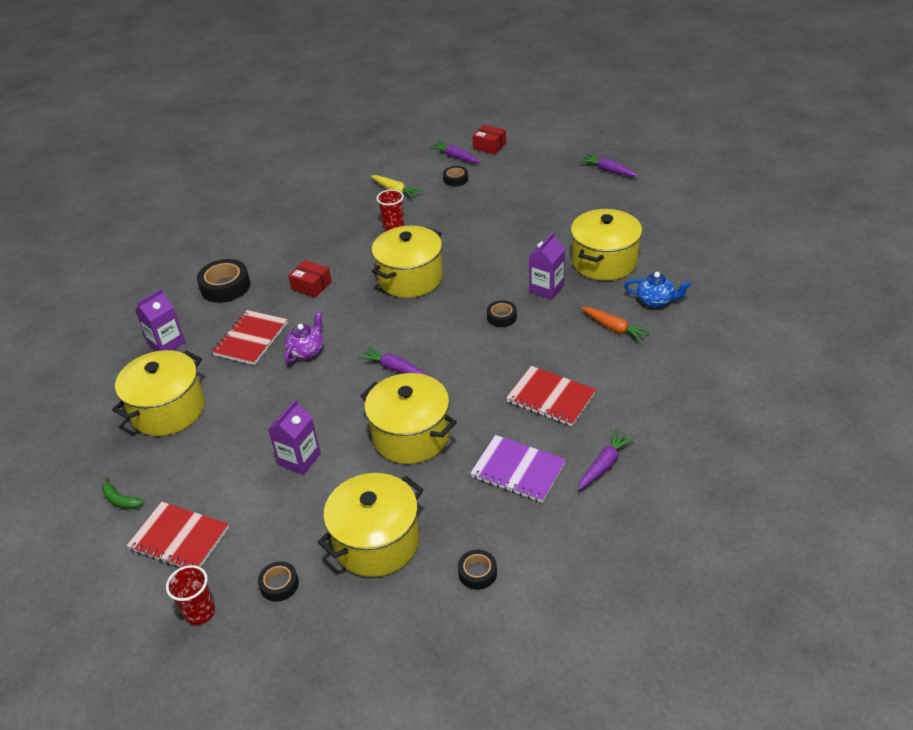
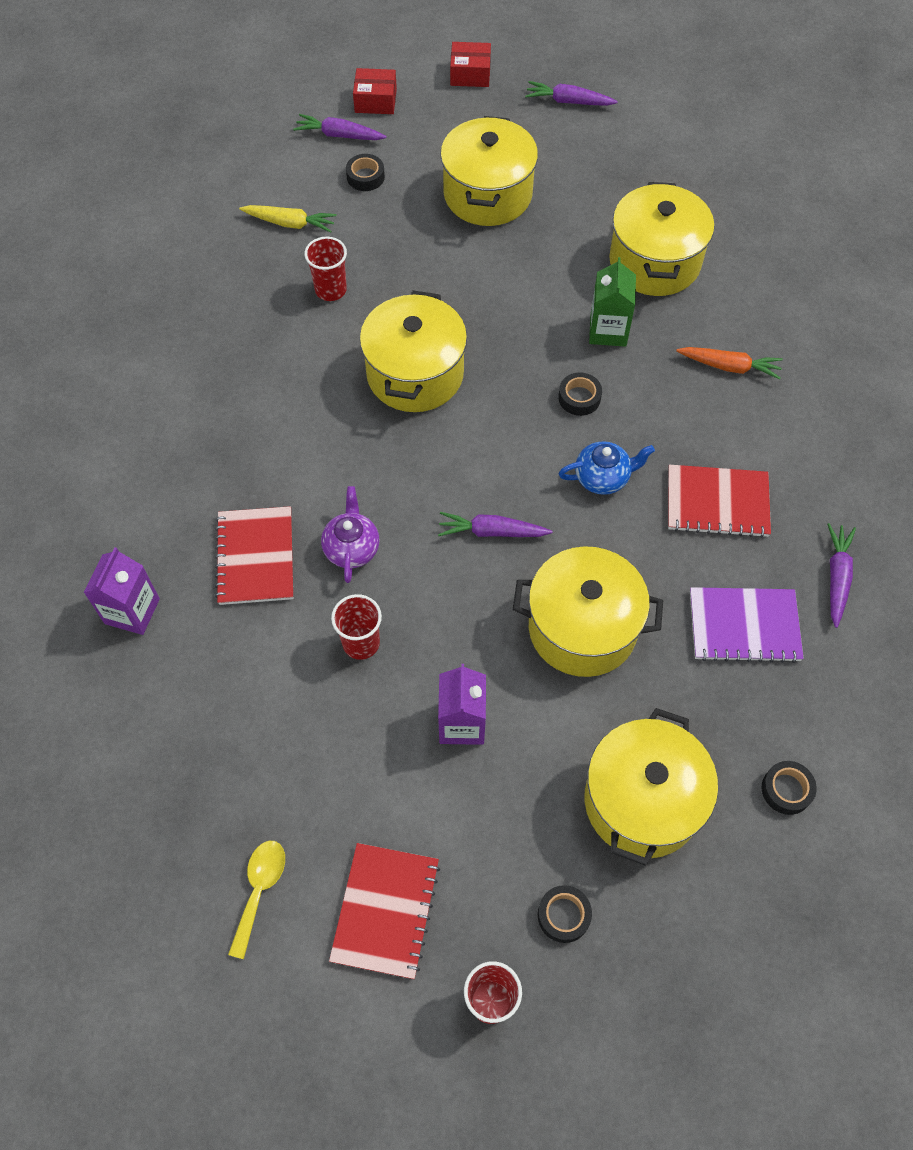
camera: 30 degrees left, 20 degrees up
green banana [102,477,144,509] -> yellow spoon [228,841,285,959]
yellow pot [112,350,205,436] -> yellow pot moved to [440,116,538,226]
red notebook [127,502,229,567] -> red notebook turned 75 degrees counterclockwise [329,843,440,979]
black tape [197,259,250,303] -> none
red box [288,260,332,298] -> red box moved to [450,42,491,87]
purple carton [529,232,565,299] -> green carton [589,257,636,347]
blue teapot [624,272,691,307] -> blue teapot moved to [558,441,655,495]
none -> red cup [331,594,382,660]

